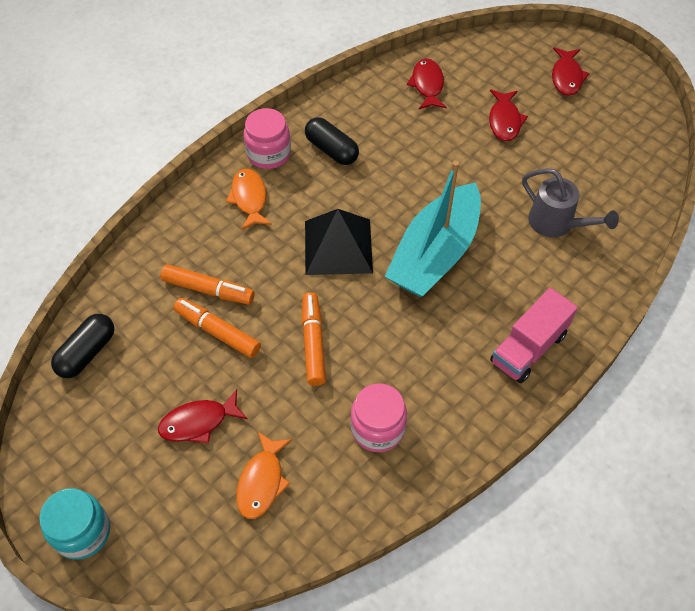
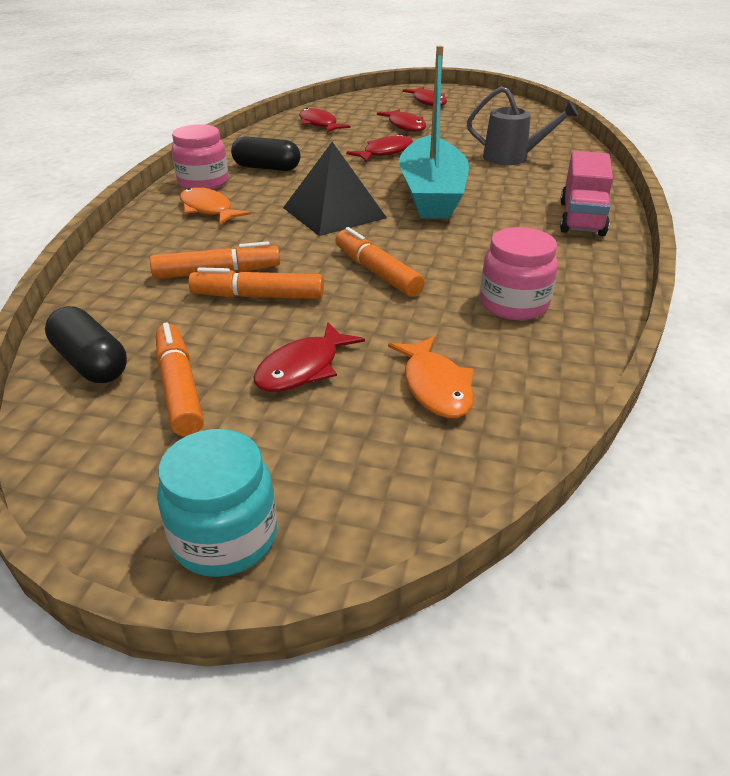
camera: 30 degrees left, 20 degrees down
black capsule [51,314,114,378] -> black capsule turned 45 degrees counterclockwise [45,306,127,383]
none -> orange marker [156,323,204,436]
none -> red fish [346,134,413,162]

